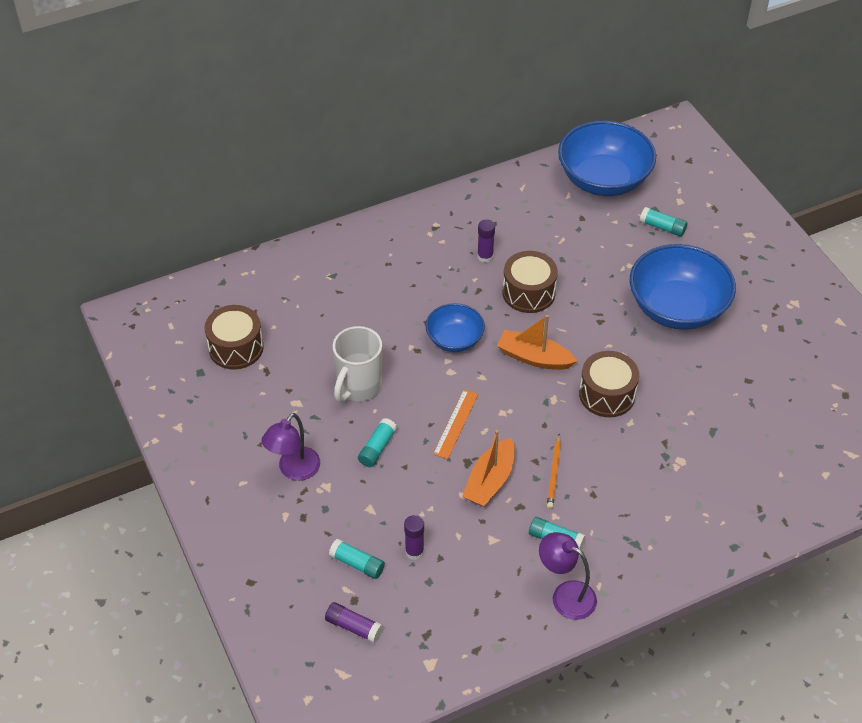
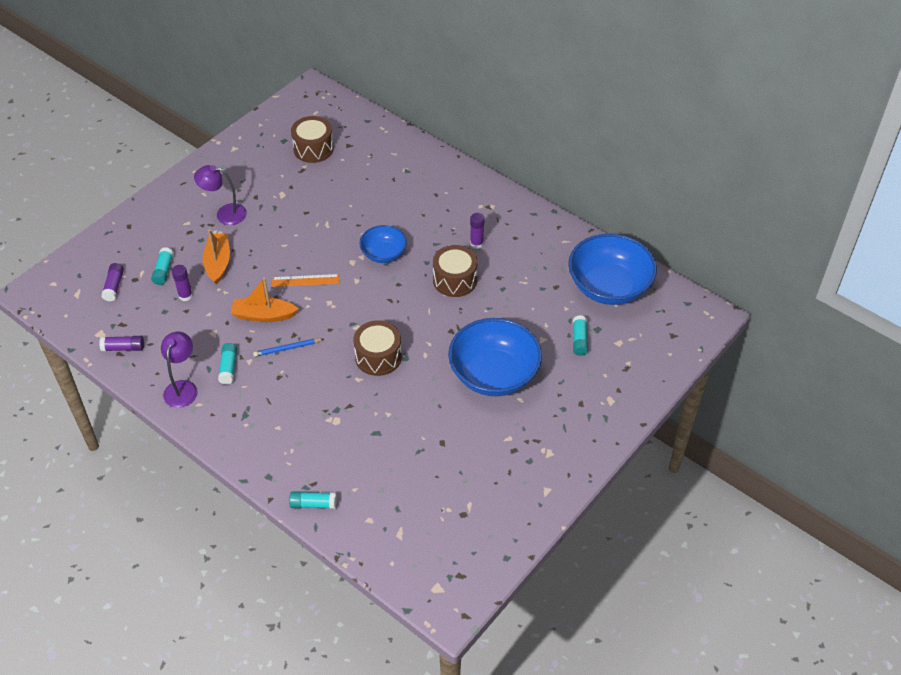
camera: 65 degrees right, 0 degrees up
white mug [333,326,382,402] -> none
turquoise glue stick [358,418,397,467] -> turquoise glue stick moved to [289,491,337,509]
orange boat [497,315,577,370] -> orange boat moved to [203,229,230,285]
orange pencil [547,434,561,509] -> blue pencil [253,339,324,357]
none -> purple glue stick [99,336,144,351]

